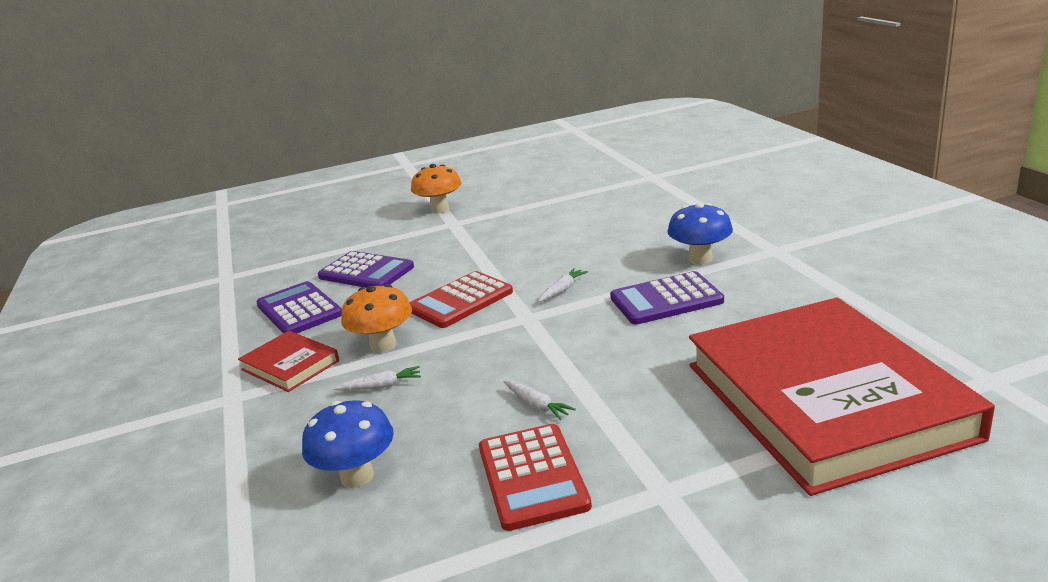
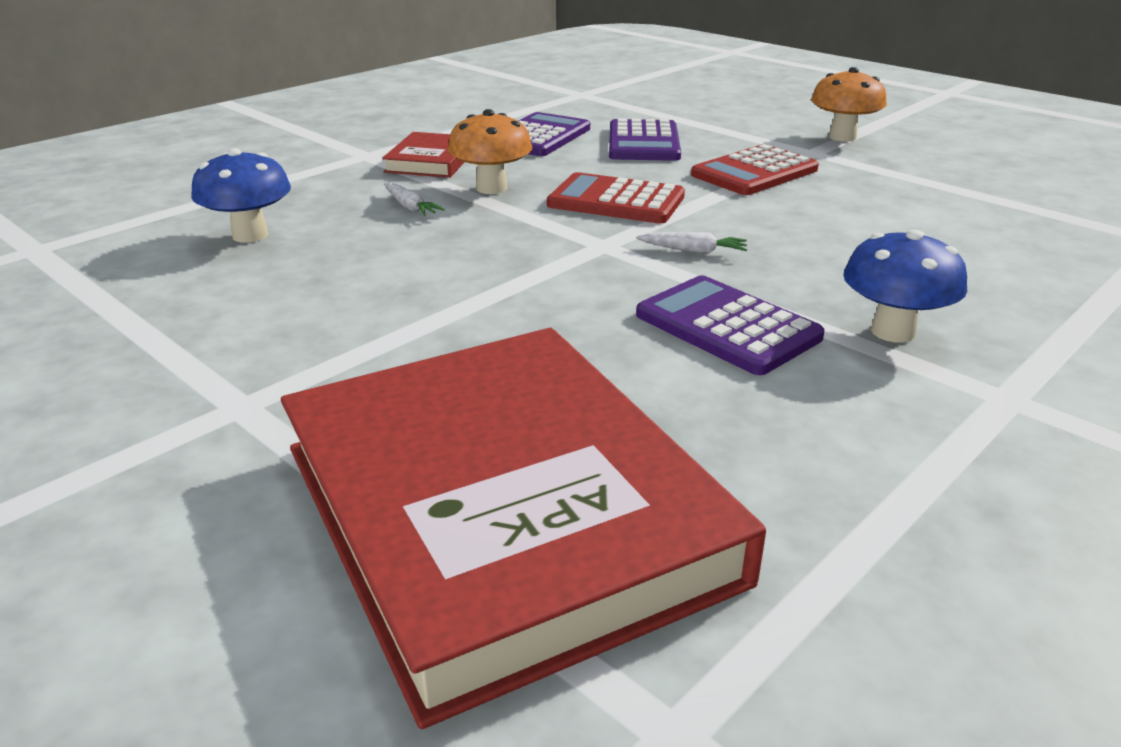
camera: 60 degrees right, 5 degrees up
red calculator [479,424,592,531] -> red calculator moved to [691,144,819,195]
white carrot [504,381,576,420] -> none
red book [689,297,995,496] -> red book turned 75 degrees counterclockwise [281,328,766,729]

